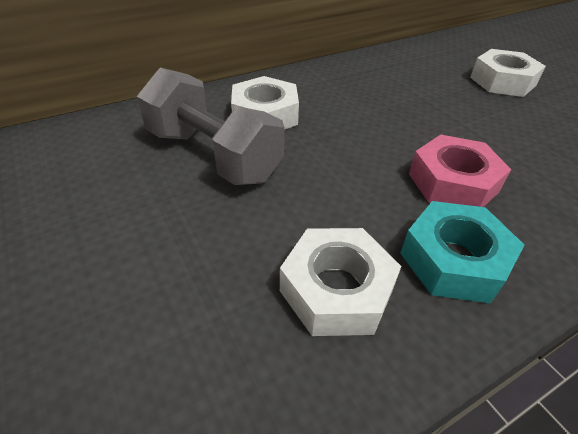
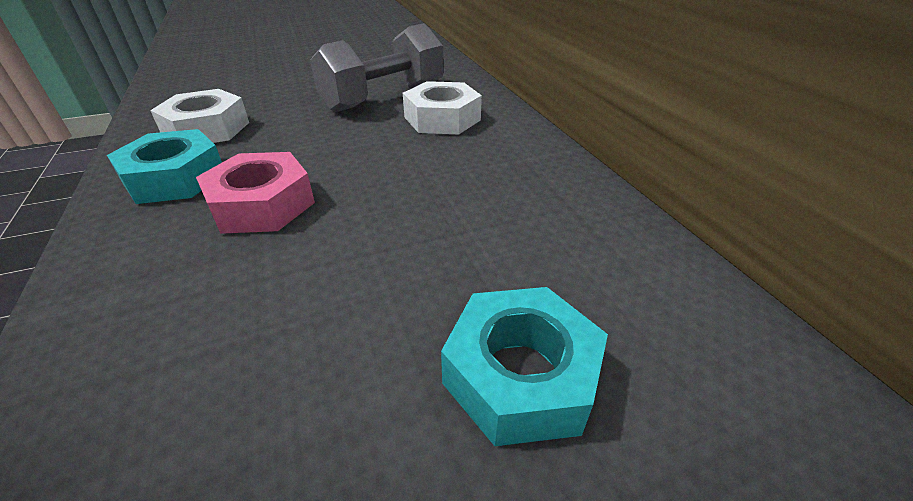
camera: 100 degrees right, 5 degrees down
white nut [470,49,546,97] -> turquoise nut [441,287,608,446]

